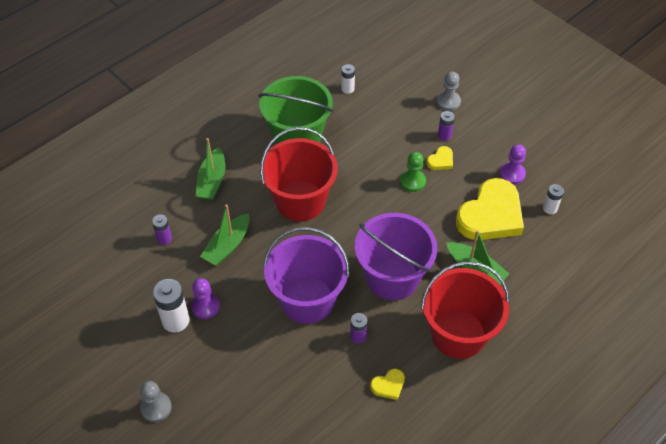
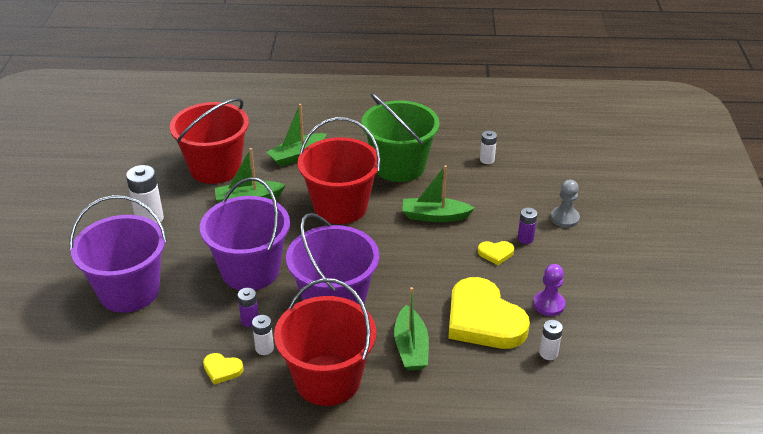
camera: 45 degrees right, 15 degrees down
grey pawn [140,381,172,422] -> none
purple battery [152,215,172,245] -> red bucket [170,98,249,184]
purple pawn [191,278,220,319] -> none
green pawn [400,152,426,192] -> none
yellow heart [456,178,524,240] -> yellow heart turned 60 degrees clockwise [448,277,530,349]
none -> purple bucket [70,195,167,313]
none -> white battery [252,315,274,355]
none -> green boat [402,165,475,222]

